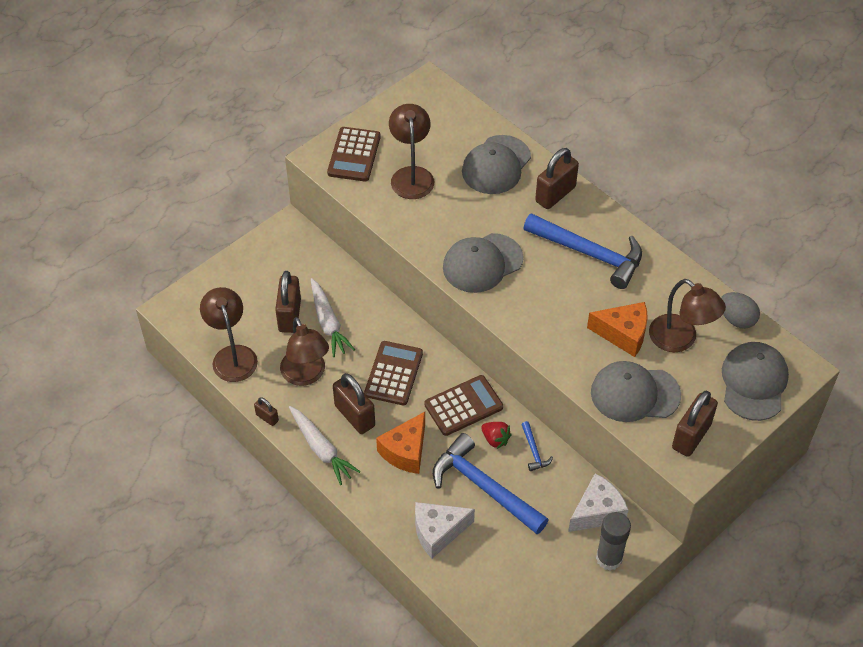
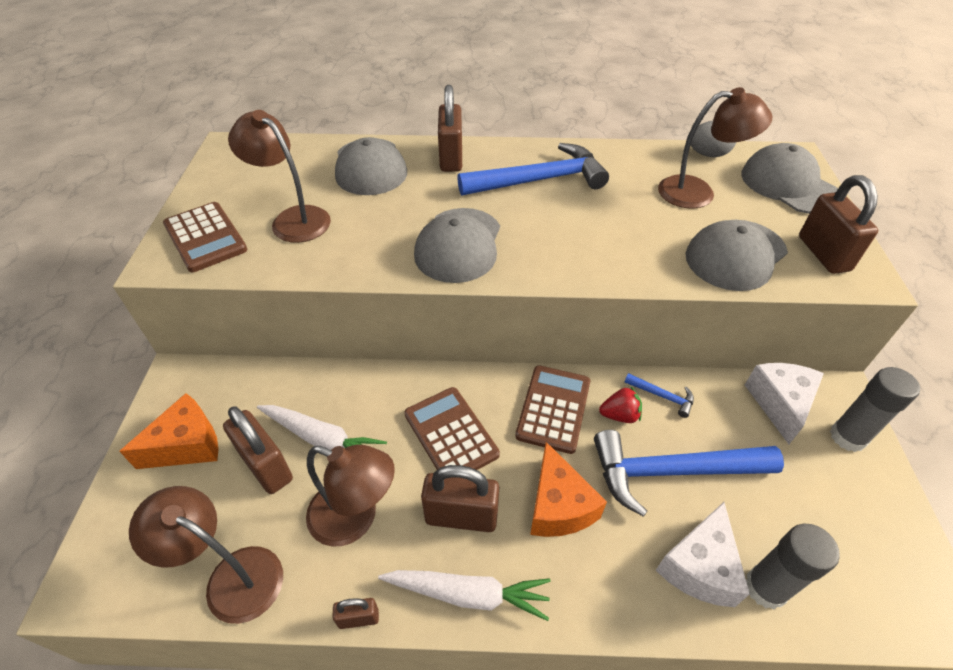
camera: 45 degrees left, 5 degrees down
orange cheese [587,302,648,357] -> orange cheese moved to [119,393,218,469]
none -> grey glue stick [746,524,840,609]

